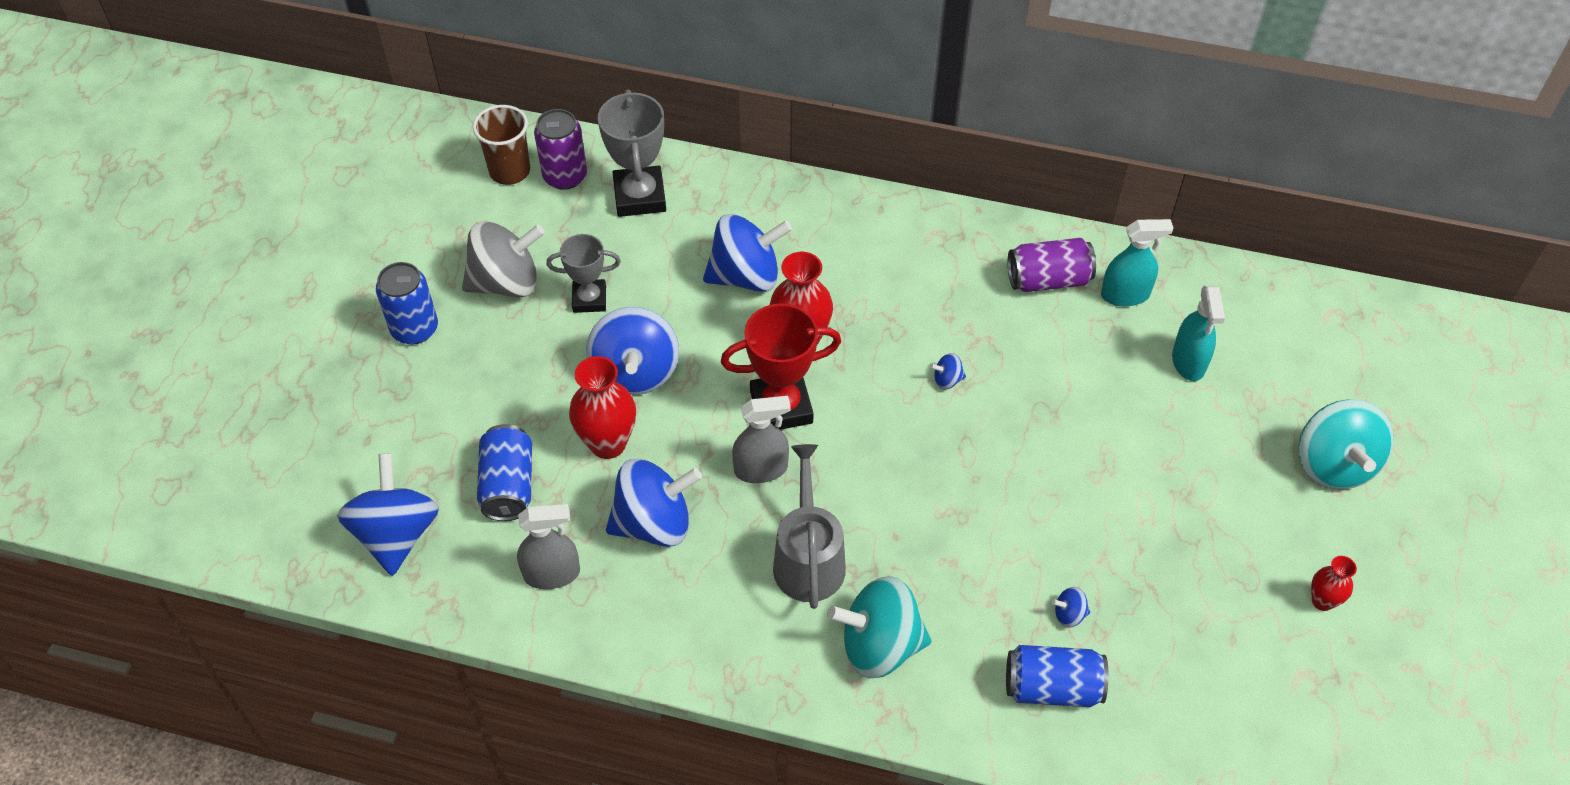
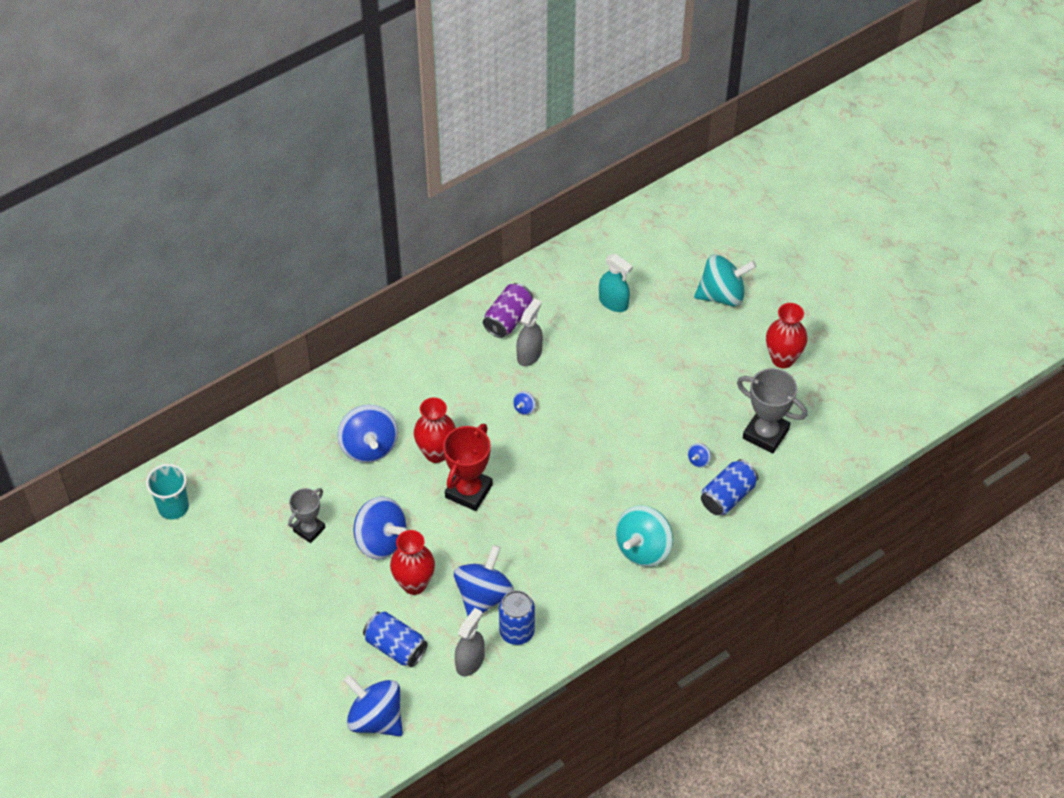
camera: 50 degrees left, 0 degrees up
blue can [376,262,438,345] -> blue can moved to [499,590,535,645]
grey spinning top [462,221,545,298] -> none
brown cup [473,105,530,185] -> turquoise cup [146,464,189,519]
purple can [534,109,587,190] -> none
grey trophy [598,89,666,217] -> grey trophy moved to [737,368,807,453]
blue spinning top [703,214,792,292] -> blue spinning top turned 135 degrees clockwise [338,405,398,463]
grey spray bottle [732,396,791,483] -> grey spray bottle moved to [516,298,543,366]
grey watering can [773,444,846,609] -> none
turquoise spray bottle [1101,219,1173,306] -> none
turquoise spinning top [1299,400,1393,490] -> turquoise spinning top turned 45 degrees counterclockwise [694,254,757,307]
red vase [1311,556,1357,611] -> red vase [766,303,808,368], size x1.79

